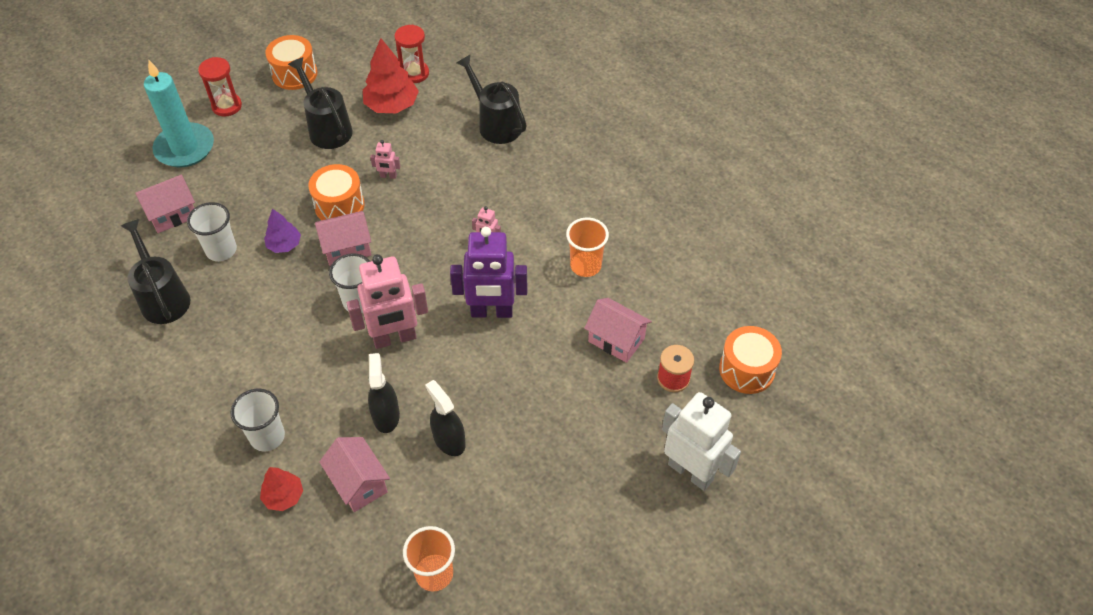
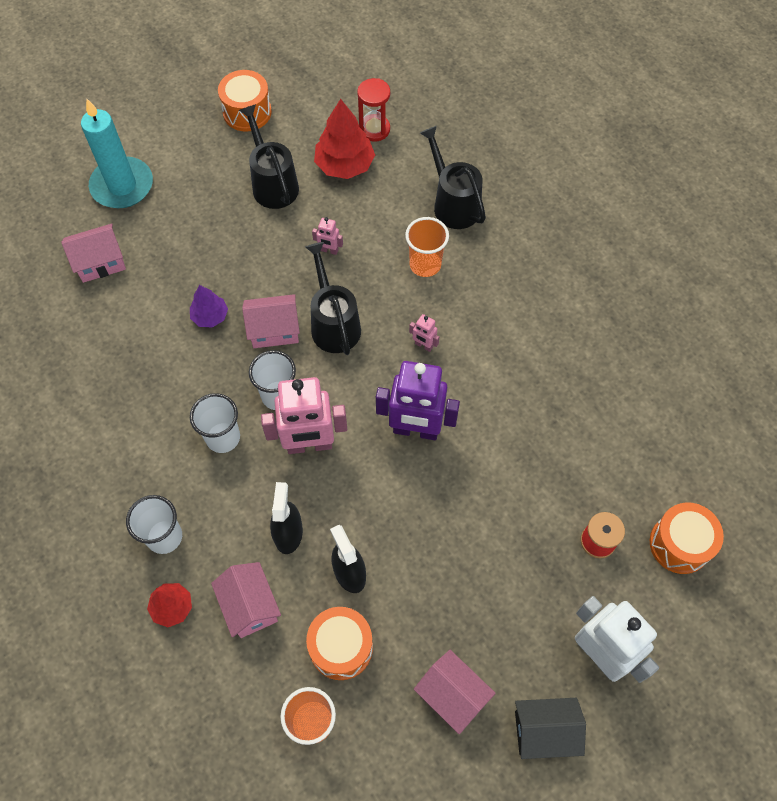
camera: 10 degrees right, 10 degrees up
black watering can [121,219,190,324] -> black watering can moved to [305,242,361,355]
white cup [187,202,237,261] -> white cup moved to [190,393,240,453]
red hourglass [198,57,242,117] -> none
orange drum [308,164,365,220] -> orange drum moved to [306,607,373,680]
orange cup [566,218,609,277] -> orange cup moved to [405,217,449,277]
pink house [584,298,652,363] -> pink house moved to [414,650,496,734]
none -> black house [515,698,586,759]

